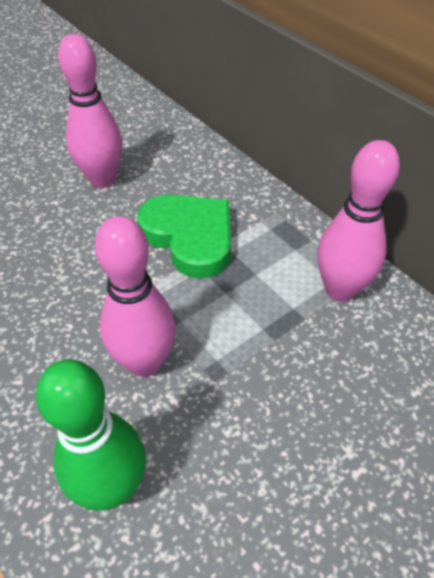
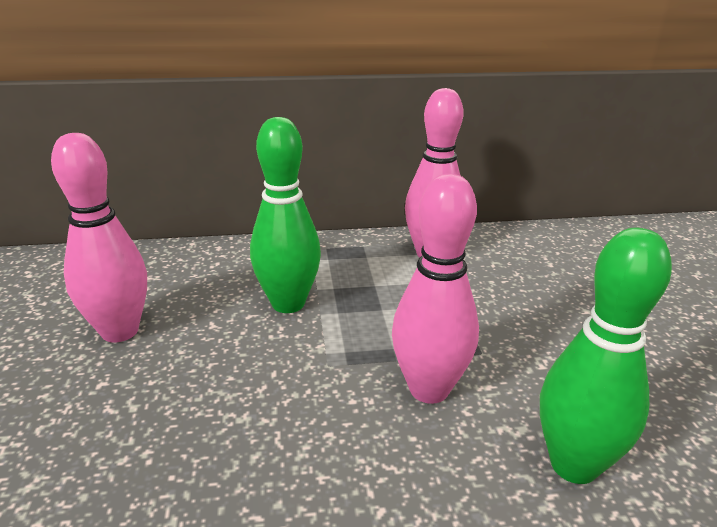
camera: 60 degrees left, 20 degrees down
green heart [137,195,231,279] -> green bowling pin [250,117,321,313]

